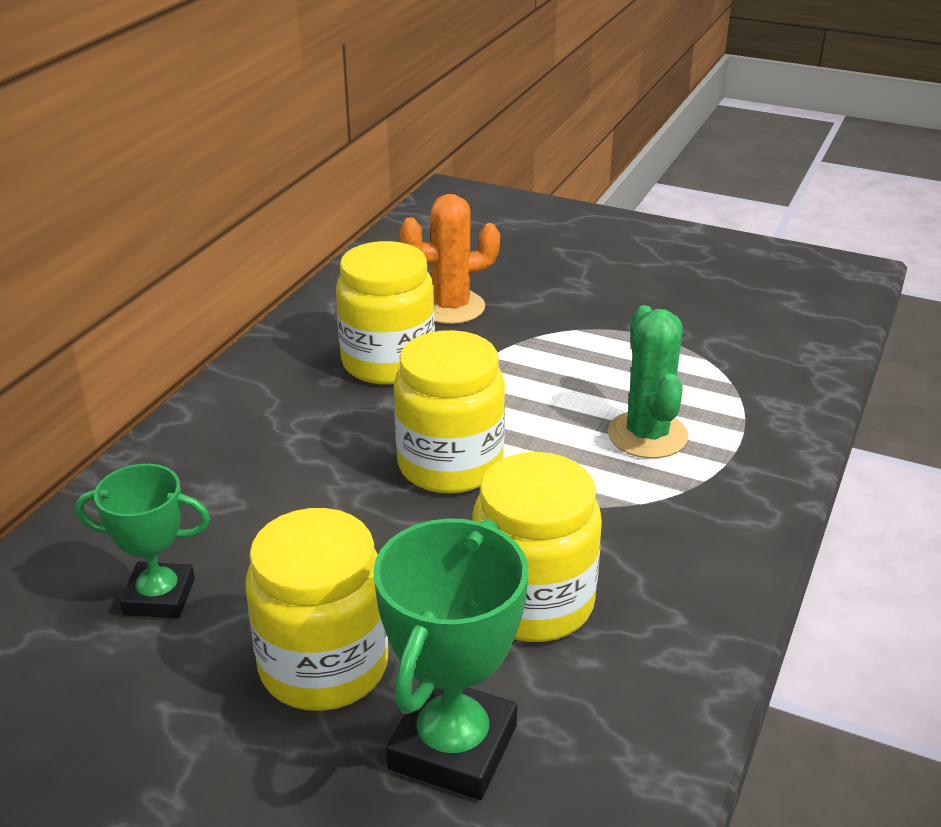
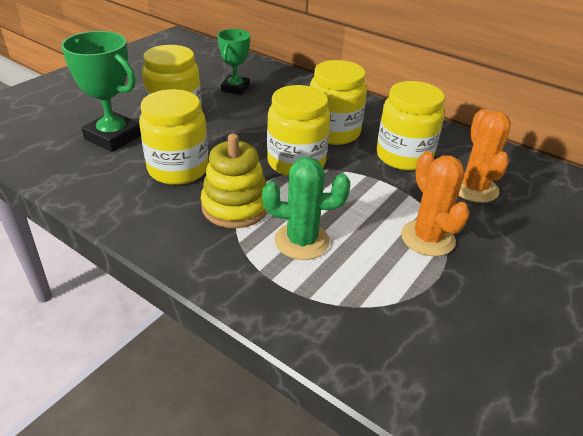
camera: 100 degrees right, 5 degrees up
none -> yellow stacking toy [201,134,267,228]
none -> yellow jar [310,60,367,145]
none -> orange cactus [401,151,470,256]

